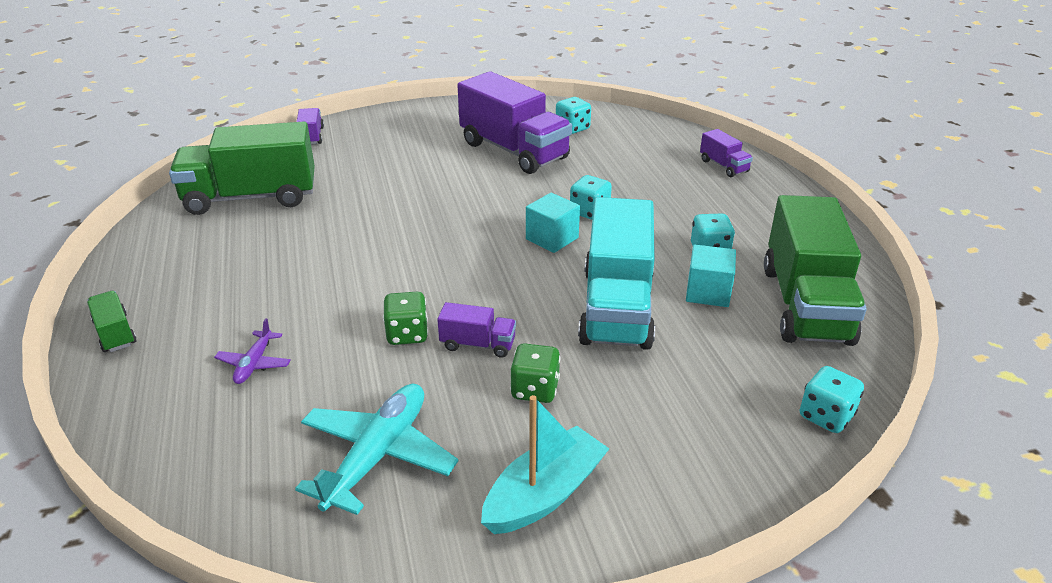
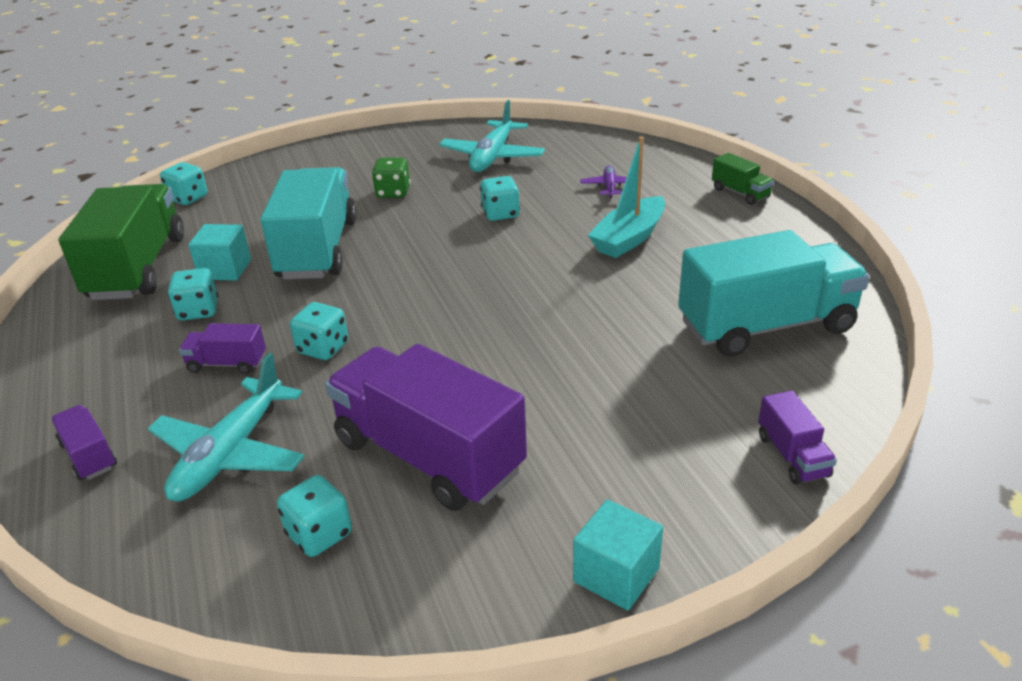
camera: 175 degrees right, 0 degrees up
green truck [169,121,315,215] -> turquoise truck [678,230,870,357]
green dice [383,292,428,345] -> turquoise dice [480,176,520,221]
purple truck [437,302,516,358] -> purple truck moved to [179,323,266,374]
turquoise boat [481,395,609,534] -> turquoise boat moved to [588,136,665,258]
turquoise cube [526,193,580,253] -> turquoise cube moved to [573,499,663,611]
none -> turquoise plane [148,353,305,501]

